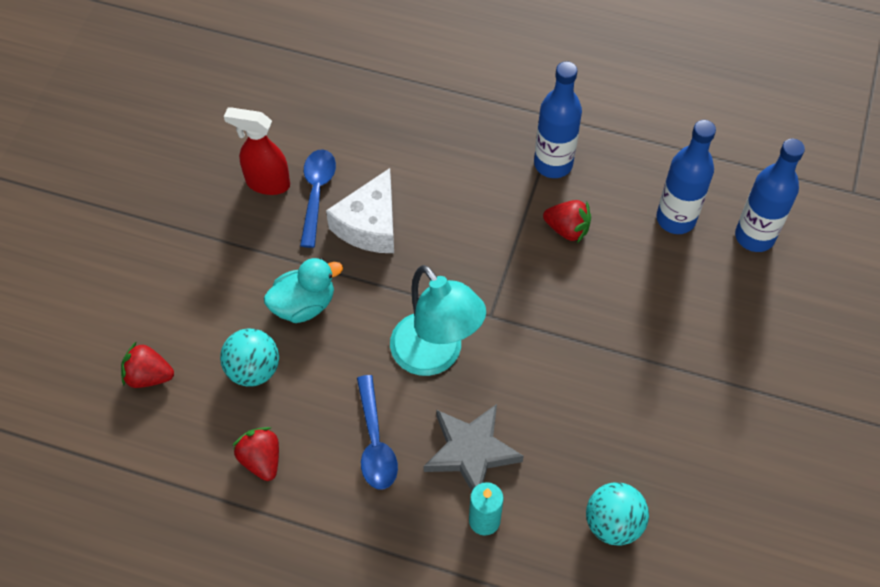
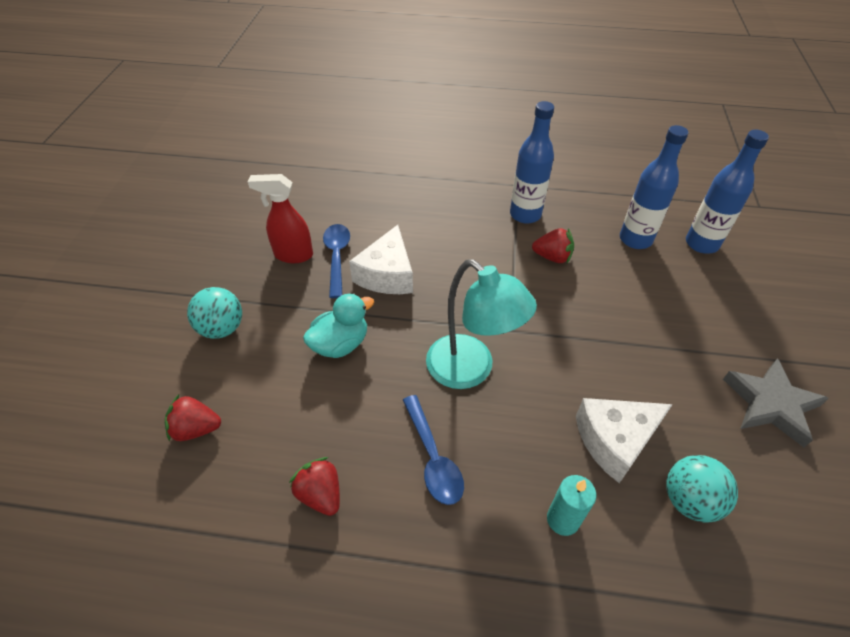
camera: 10 degrees left, 10 degrees down
turquoise ball [220,329,279,387] -> turquoise ball moved to [187,287,242,339]
grey star [424,404,524,491] -> grey star moved to [723,358,829,447]
none -> white cheese [576,398,673,483]

